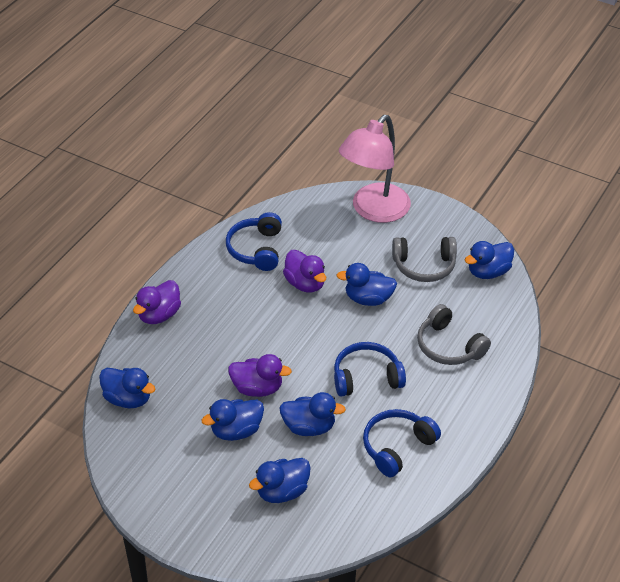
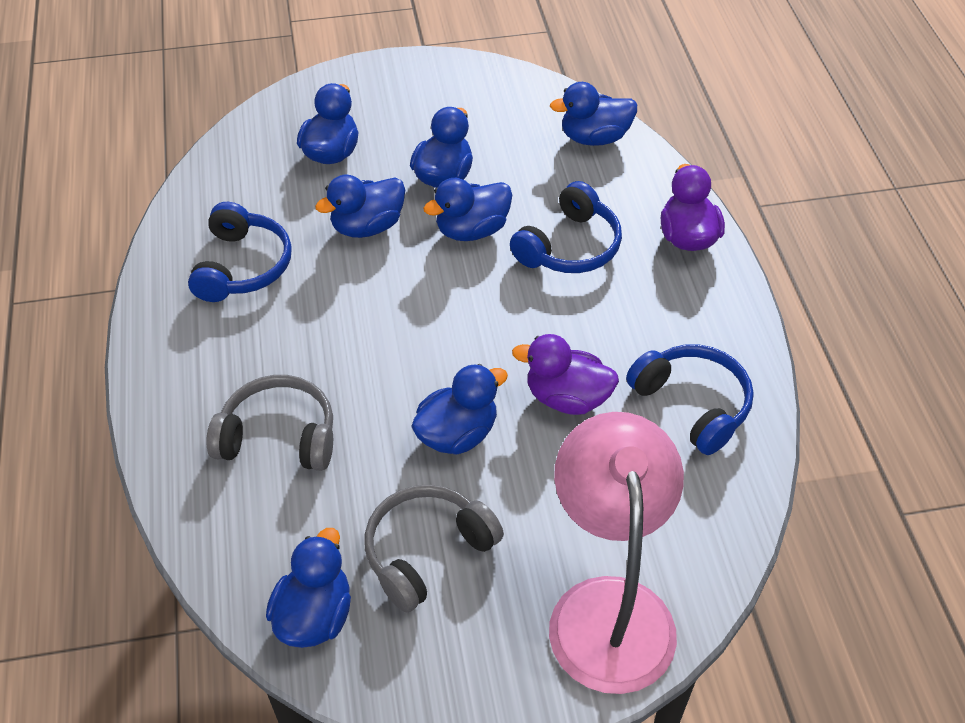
camera: 140 degrees right, 5 degrees up
purple duck [228,354,292,397] -> blue duck [423,178,512,241]
blue headphones [334,342,406,397] -> blue headphones moved to [510,181,622,273]

